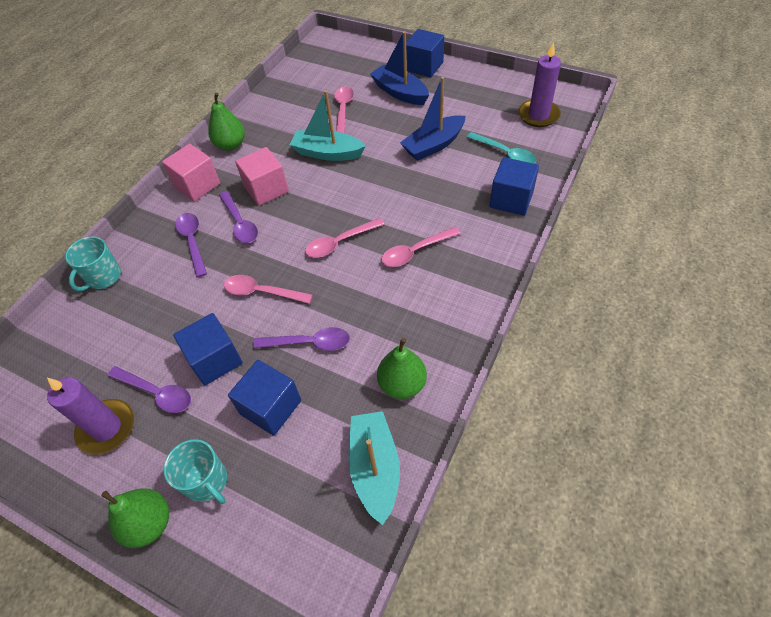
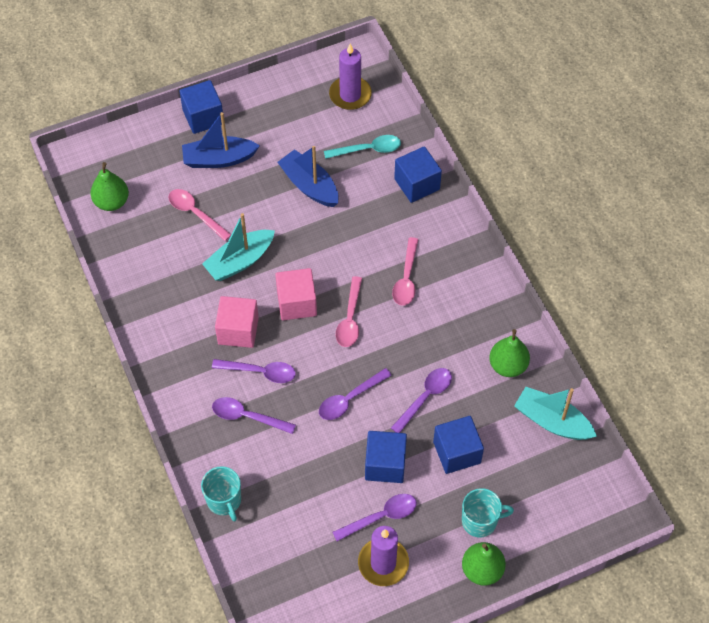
camera: 55 degrees left, 5 degrees up
pink cube [162,144,220,202] -> pink cube moved to [275,268,317,320]
green pear [208,92,245,151] -> green pear moved to [90,162,129,211]
pink spoon [224,275,313,304] -> purple spoon [319,368,392,420]
blue boat [400,77,465,161] -> blue boat turned 135 degrees clockwise [277,146,339,207]

